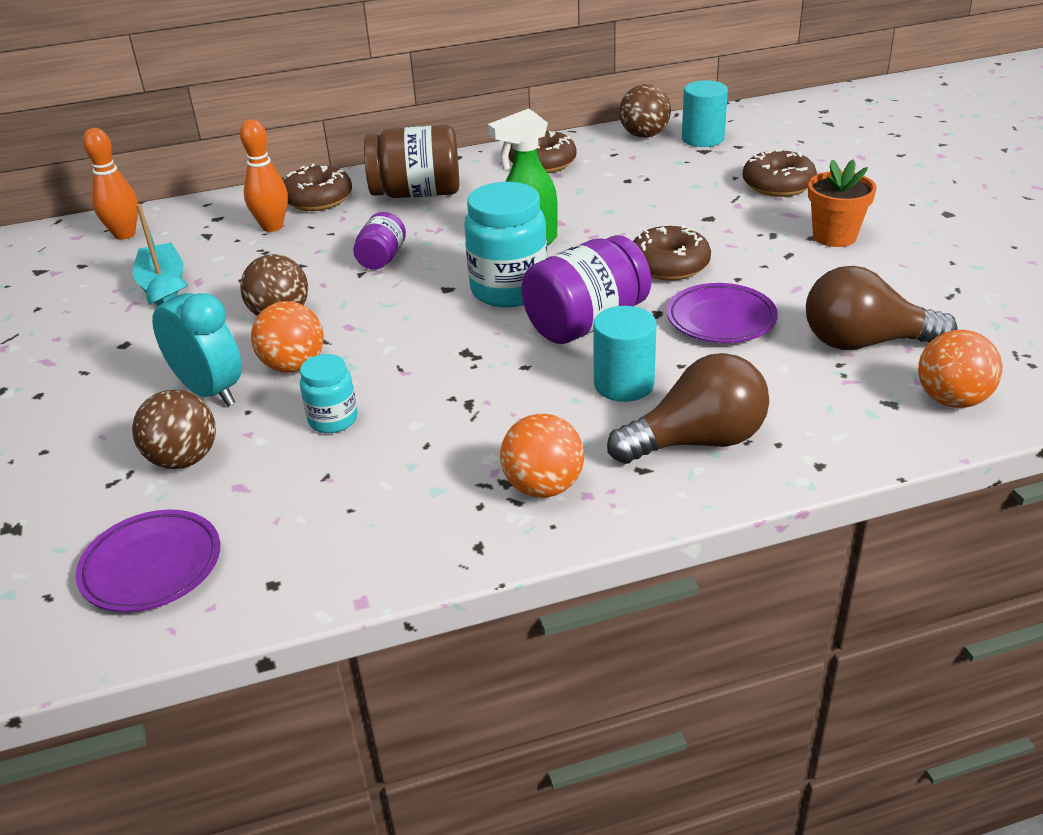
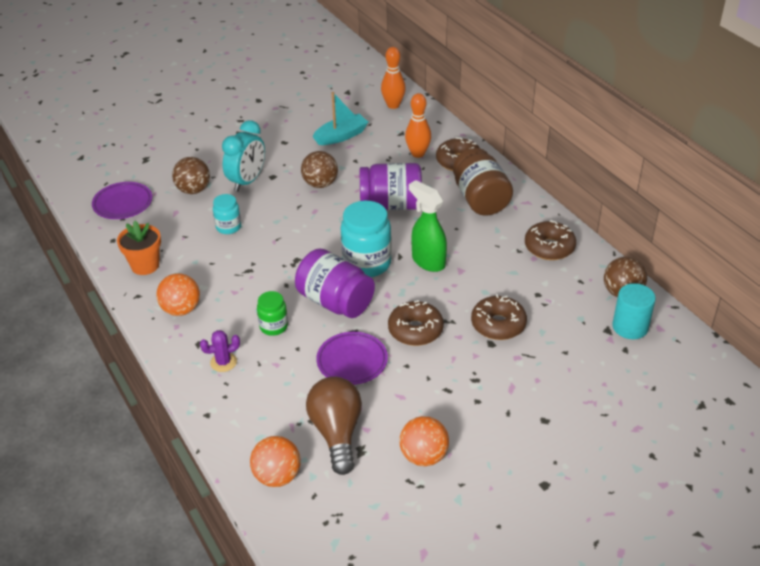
camera: 75 degrees right, 5 degrees up
orange ball [251,301,324,373] -> orange ball moved to [400,416,449,466]
purple jar [353,212,406,270] -> purple jar [360,163,422,210], size x1.82
turquoise cylinder [593,306,657,402] -> green jar [257,291,288,336]
brown light bulb [607,353,769,464] -> purple cactus [200,330,240,372]
brown donut [743,149,817,197] -> brown donut moved to [471,294,527,340]
orange flower pot [808,159,877,247] -> orange flower pot moved to [117,221,161,275]

